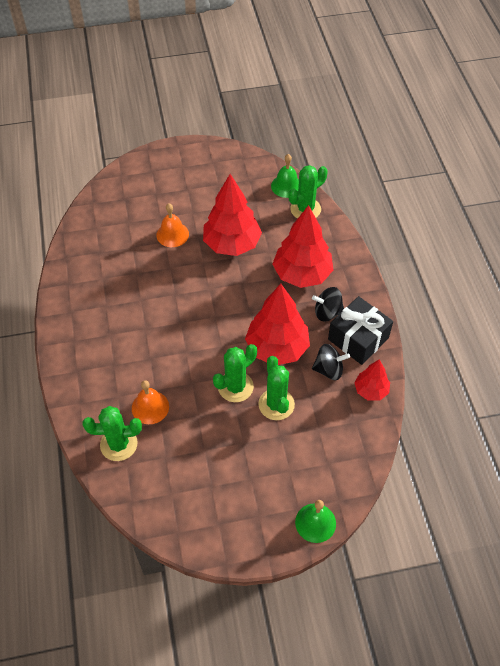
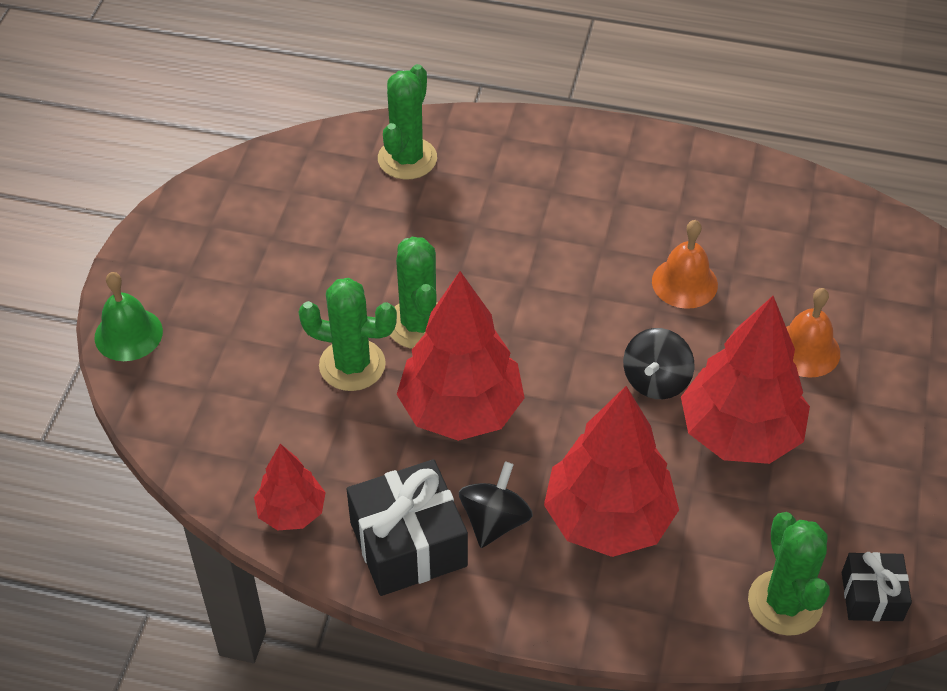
camera: 115 degrees right, 5 degrees down
orange bell [132,380,169,424] -> orange bell moved to [652,220,718,309]
green bell [271,154,299,198] -> black gift [842,552,912,621]
black spinning top [312,344,350,380] -> black spinning top moved to [623,328,694,399]

